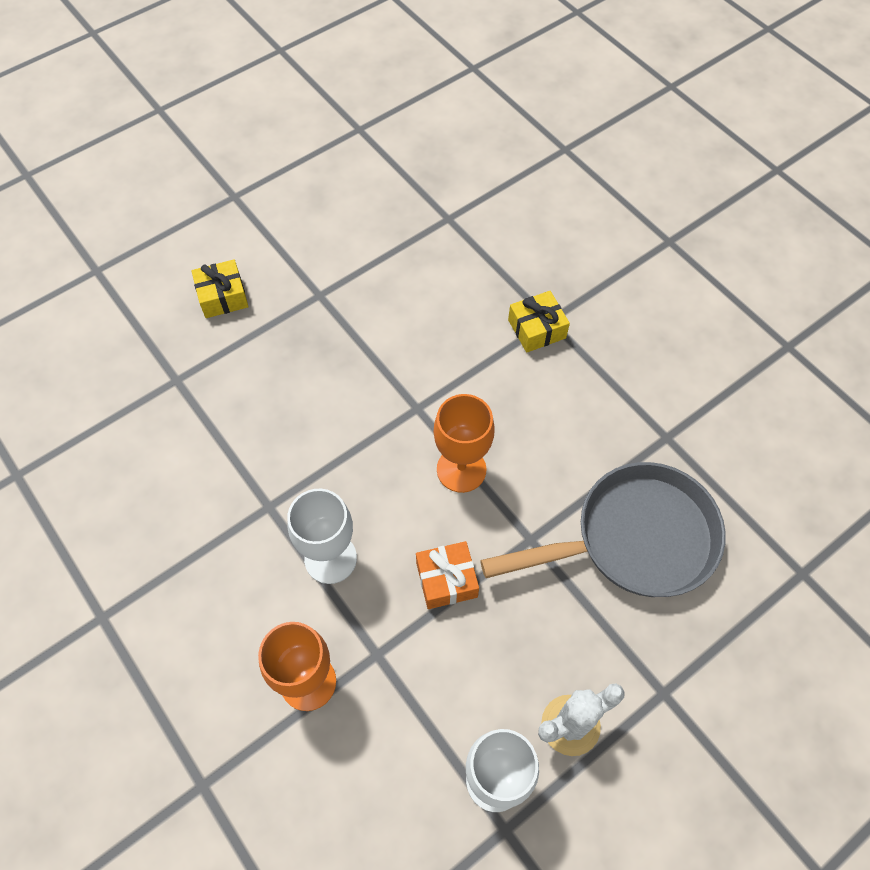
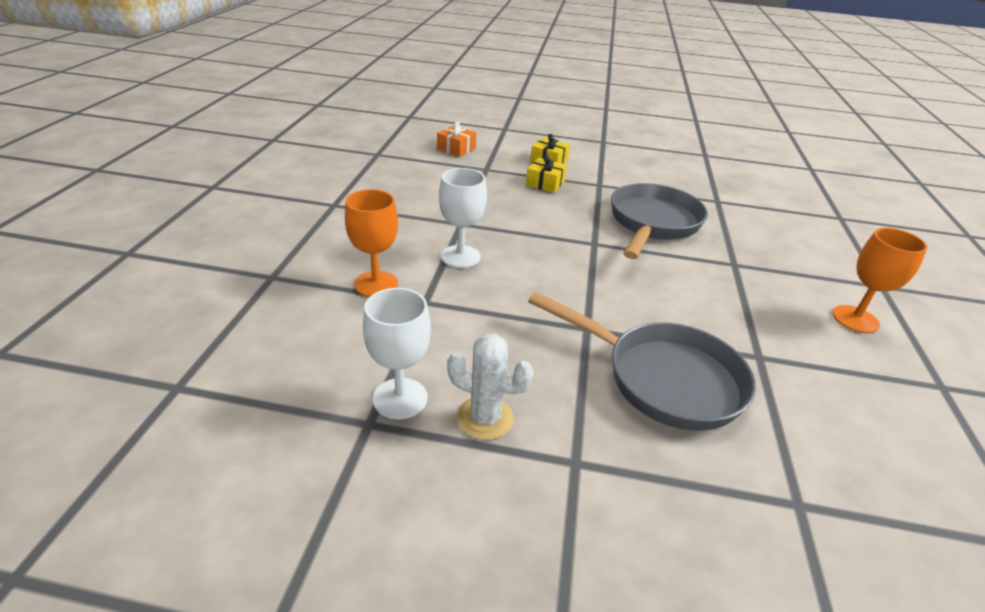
camera: 45 degrees right, 25 degrees down
orange gift [416,541,479,609] -> orange gift moved to [437,122,476,157]
orange goblet [434,394,495,493] -> orange goblet moved to [833,228,928,333]
yellow gift [508,291,570,353] -> yellow gift moved to [526,154,567,193]
none -> grey pan [611,183,708,259]

